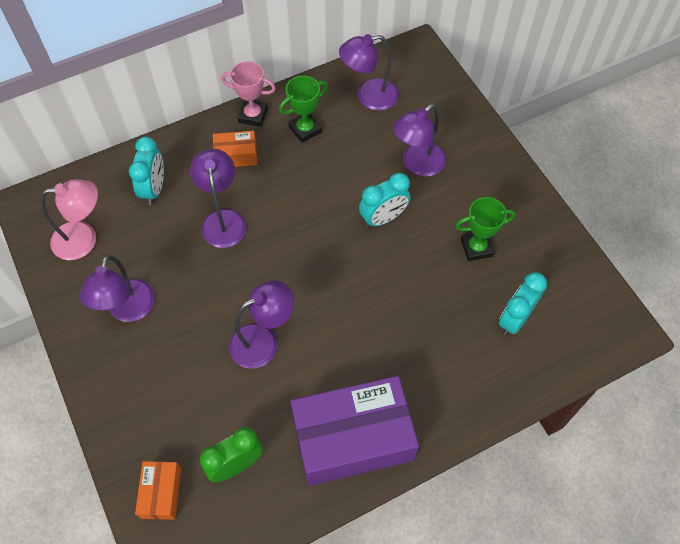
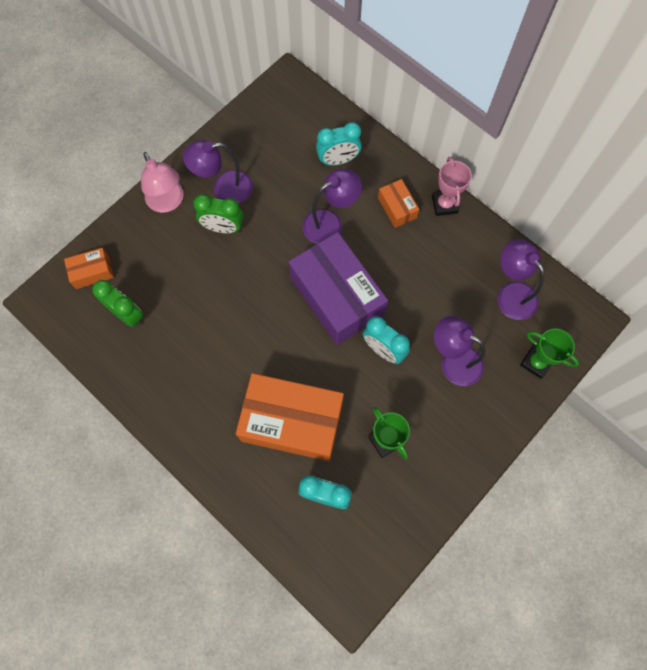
camera: 70 degrees right, 10 degrees up
pink lamp [40,179,98,260] -> pink lamp moved to [141,152,184,213]
purple lamp [229,280,294,369] -> none
green trophy [279,76,328,143] -> green trophy moved to [520,328,579,379]
purple box [290,376,419,486] -> purple box moved to [289,232,388,345]
none -> green clock [193,194,243,234]
none -> orange box [236,373,344,461]

